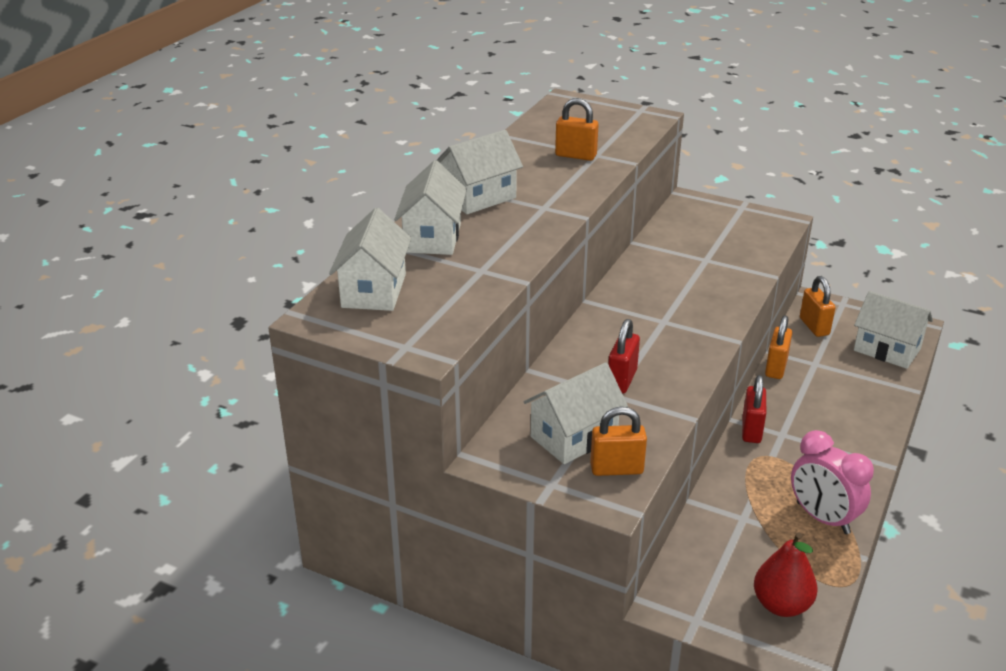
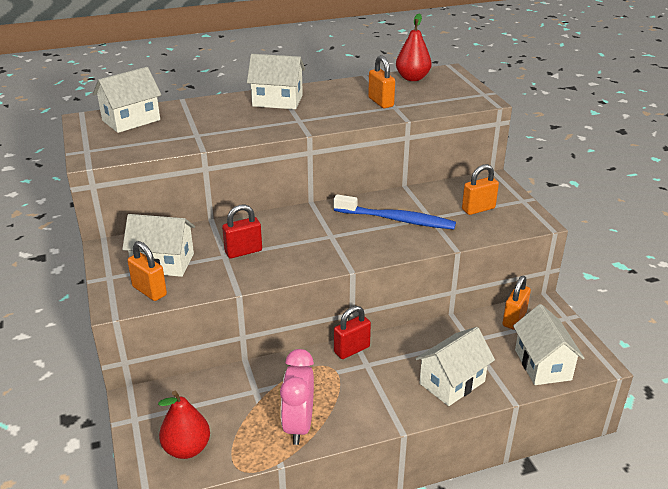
camera: 45 degrees right, 0 degrees up
white house [394,160,467,255] -> white house moved to [415,327,495,406]
orange padlock [765,315,792,379] -> orange padlock moved to [462,164,499,215]
none -> blue toothbrush [334,194,456,229]
none -> red pear [396,14,432,81]

